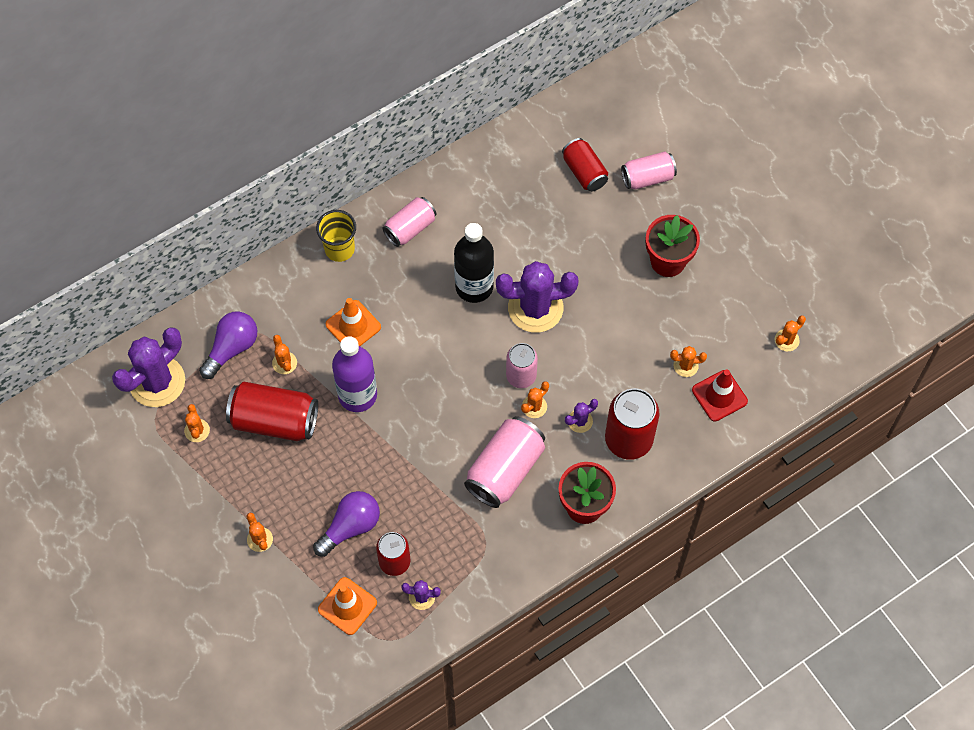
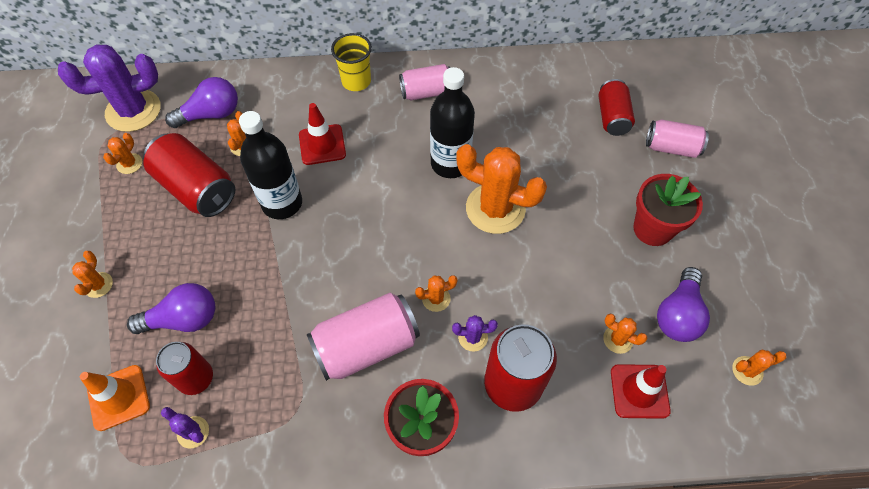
camera: 30 degrees right, 5 degrees down
orange traffic cone [326,298,381,346] -> red traffic cone [299,103,346,165]
purple bottle [332,336,377,412] -> black bottle [239,111,302,219]
purple cactus [496,261,579,333] -> orange cactus [456,144,547,234]
pink can [506,343,538,388] -> none
none -> purple light bulb [657,267,710,342]

